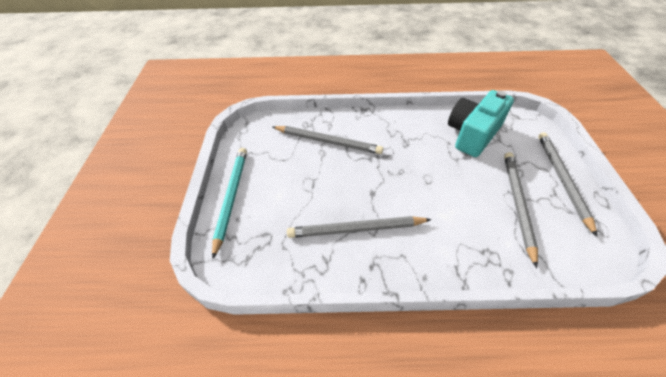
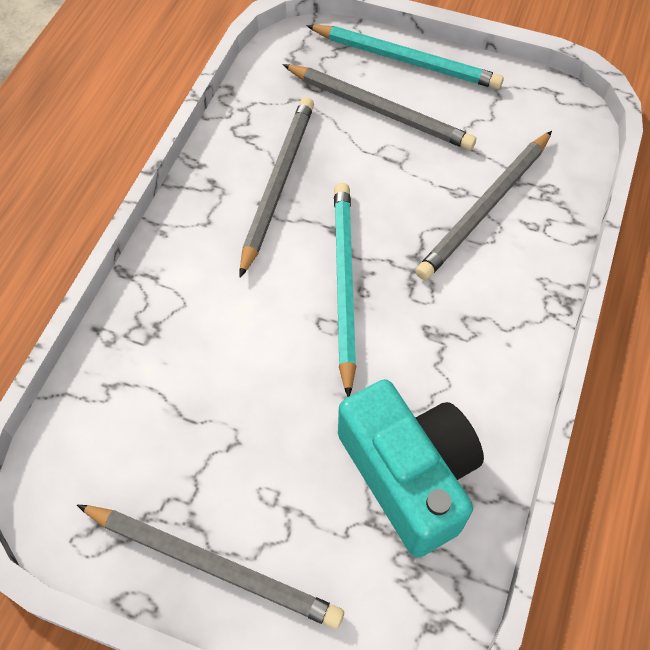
camera: 110 degrees right, 10 degrees up
grey pencil [504,152,538,268] -> grey pencil moved to [283,64,476,150]
none -> turquoise pencil [334,183,356,397]

